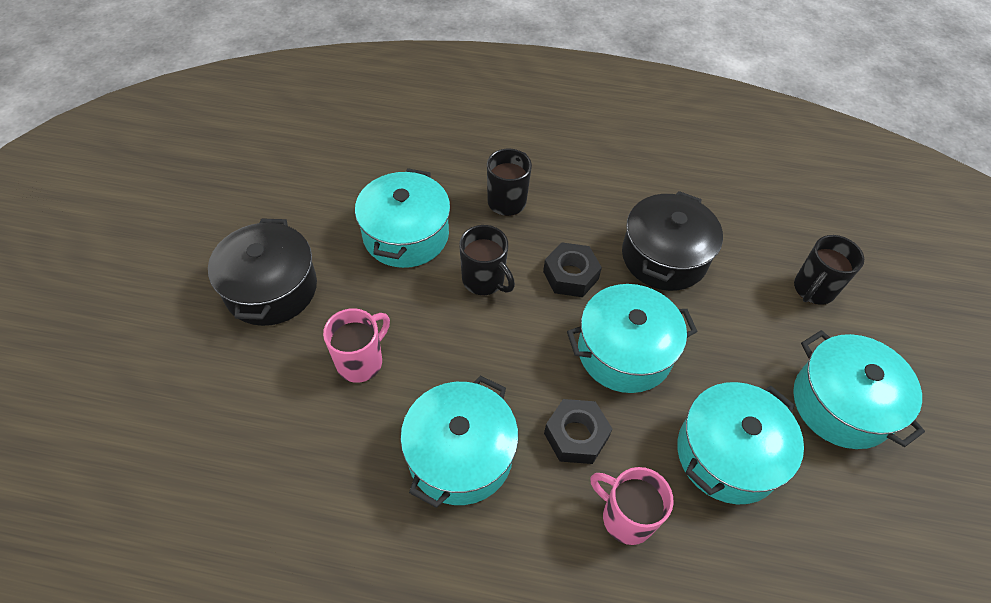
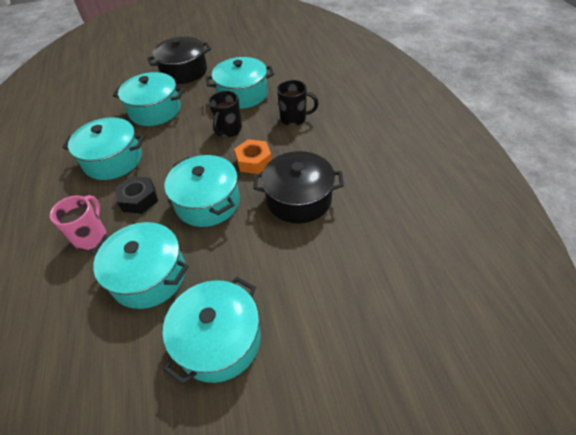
camera: 70 degrees right, 5 degrees down
pink mug [323,308,390,383] -> turquoise pot [113,72,184,126]
black nut [543,242,602,297] -> orange nut [234,139,272,174]
black mug [794,235,864,305] -> none

